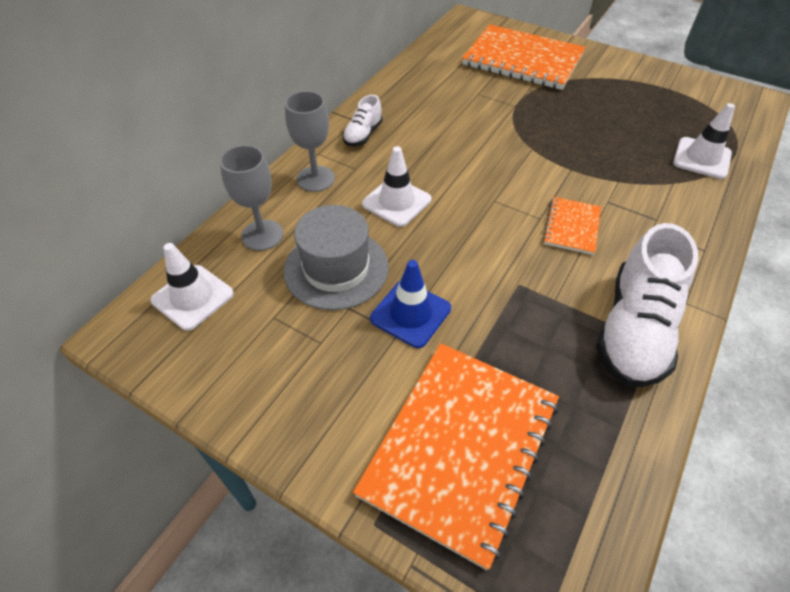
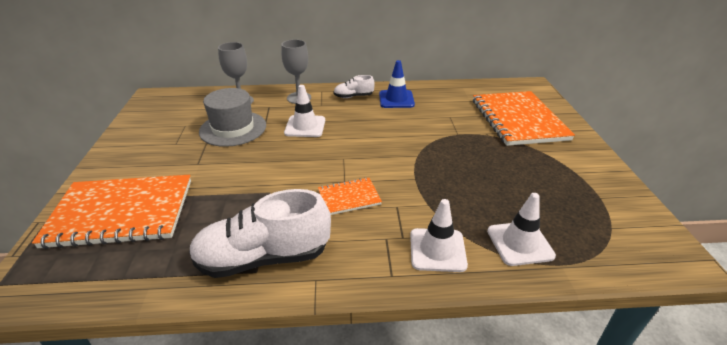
camera: 55 degrees right, 15 degrees down
white traffic cone [150,243,234,331] -> white traffic cone moved to [410,199,468,272]
blue traffic cone [370,260,451,348] -> blue traffic cone moved to [379,60,415,108]

